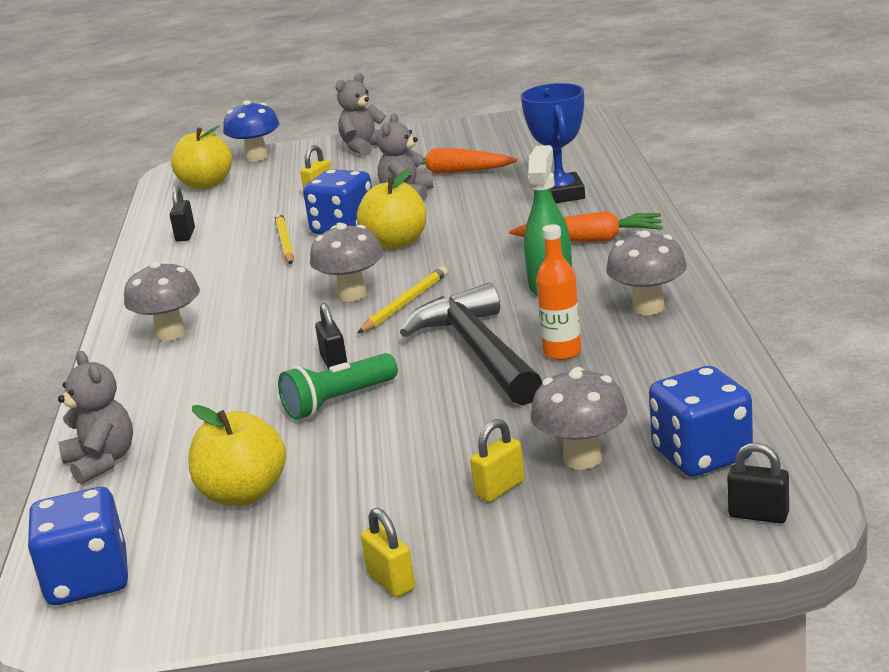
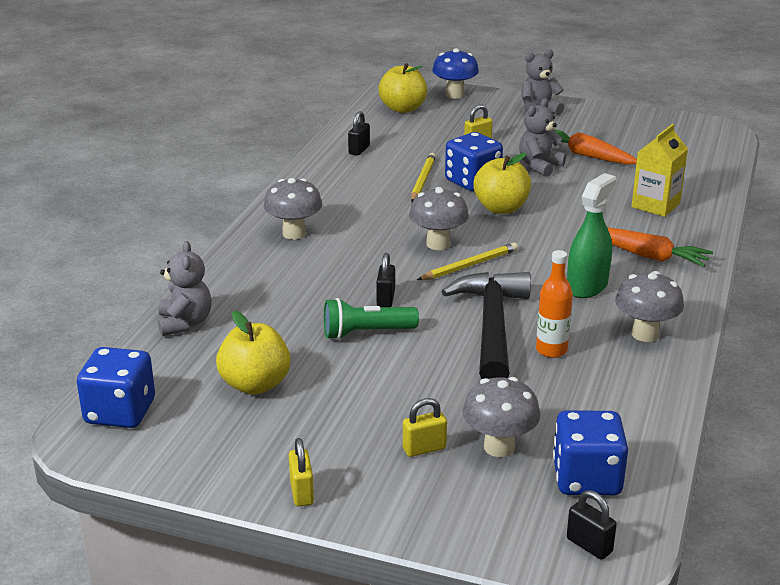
camera: 20 degrees right, 5 degrees up
blue trophy [521,83,585,203] -> yellow carton [631,124,688,217]

